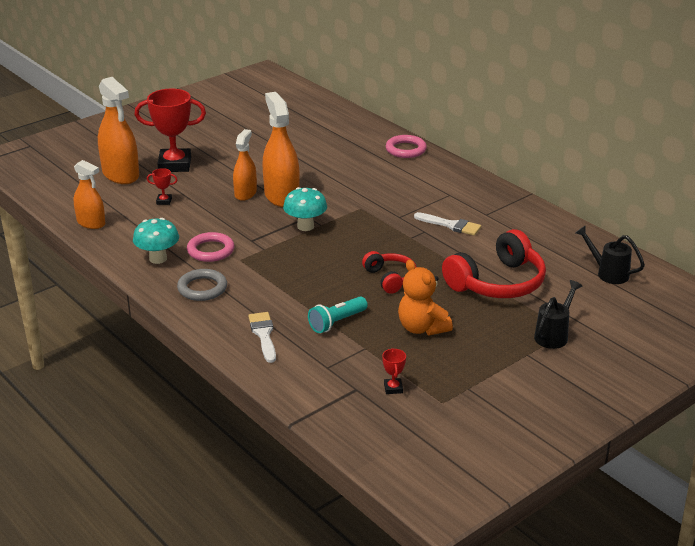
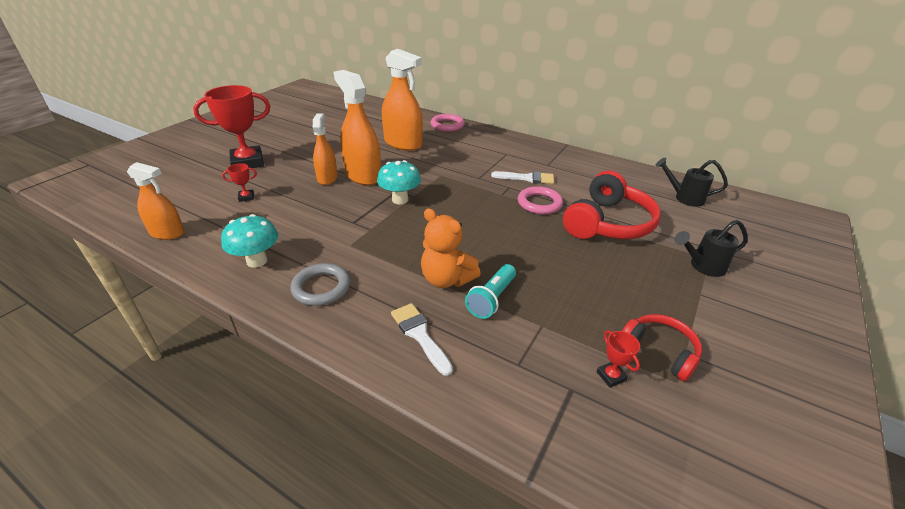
camera: 20 degrees left, 5 degrees up
orange spray bottle [98,77,139,184] -> orange spray bottle moved to [382,49,423,151]
pink ring [187,232,234,262] -> pink ring moved to [518,186,563,214]
red headphones [362,251,416,294] -> red headphones moved to [622,314,702,381]
orange teddy bear [398,260,453,336] -> orange teddy bear moved to [421,208,481,288]
black watering can [534,280,582,349] -> black watering can turned 120 degrees counterclockwise [675,220,748,277]

